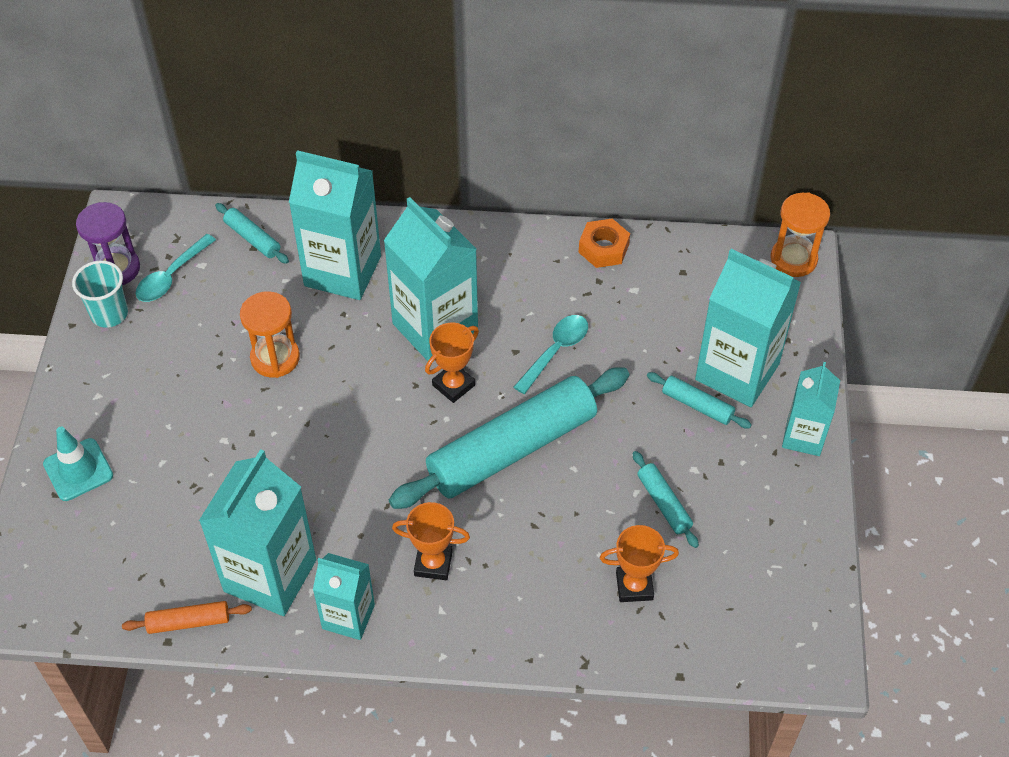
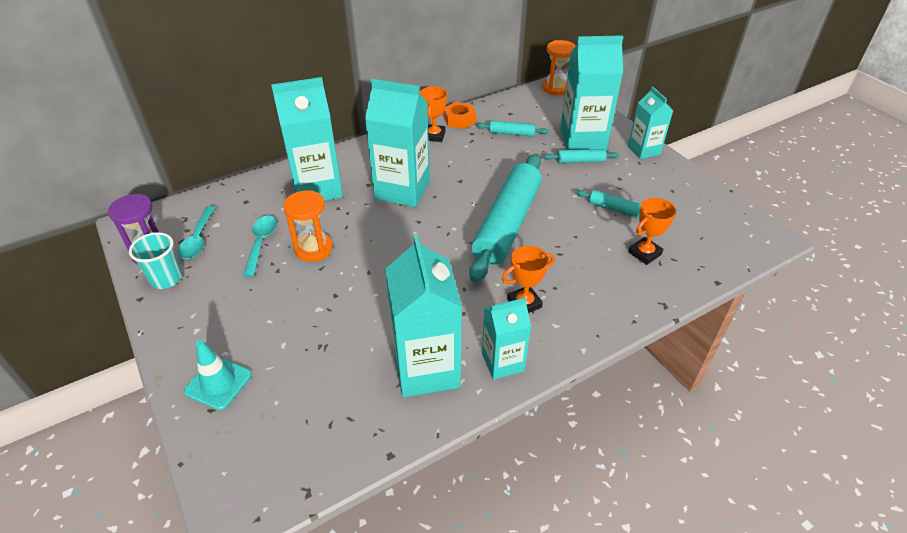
camera: 35 degrees left, 10 degrees down
orange rolling pin [122,601,252,634] -> none
turquoise rolling pin [215,203,289,264] -> turquoise rolling pin moved to [477,121,548,136]
orange trophy [425,323,479,403] -> orange trophy moved to [420,86,447,142]
turquoise spoon [514,315,588,394] -> turquoise spoon moved to [243,215,277,277]

